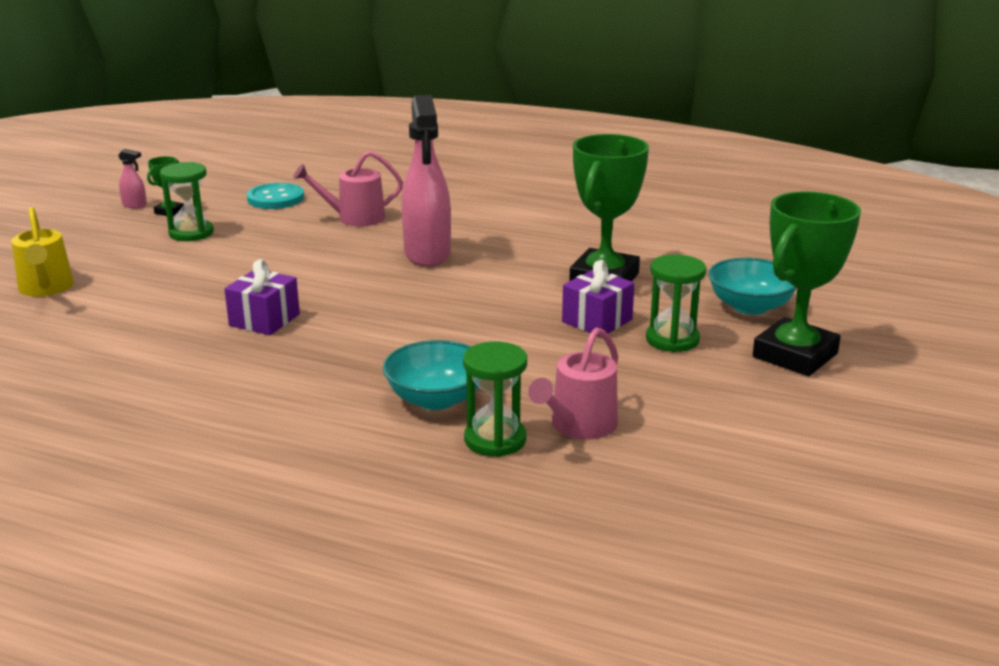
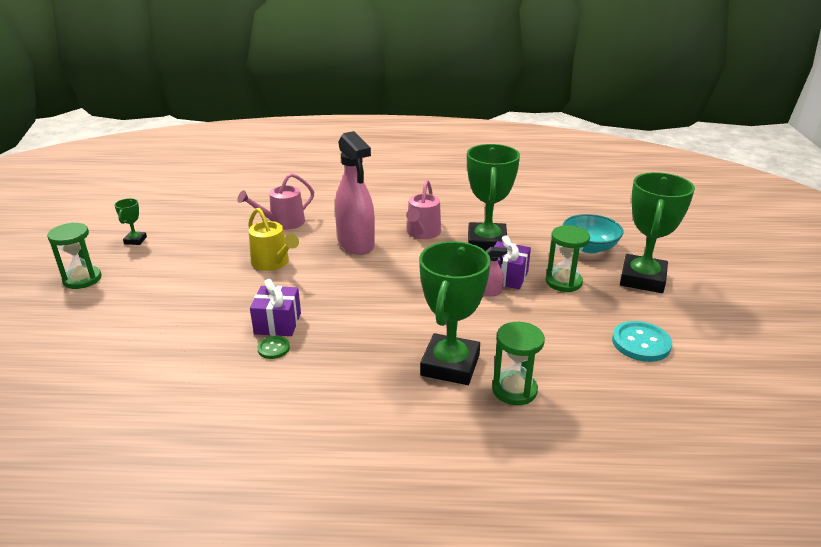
camera: 20 degrees left, 5 degrees up
yellow watering can [11,207,74,297] -> yellow watering can moved to [248,208,299,271]
pink spray bottle [118,149,147,208] -> pink spray bottle moved to [484,247,507,296]
green hourglass [160,162,214,241] -> green hourglass moved to [47,222,102,289]
turquoise button [247,183,304,209] -> turquoise button moved to [612,321,672,362]
turquoise bowl [383,340,479,410] -> green trophy [419,241,491,385]
pink watering can [528,328,618,440] -> pink watering can moved to [406,180,441,239]
none -> green button [257,336,290,359]

